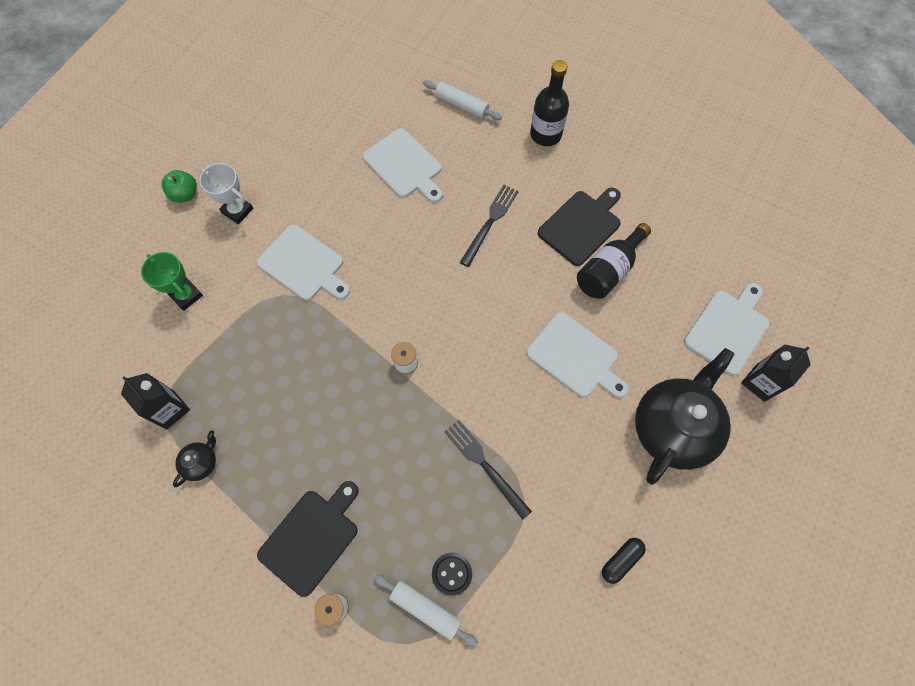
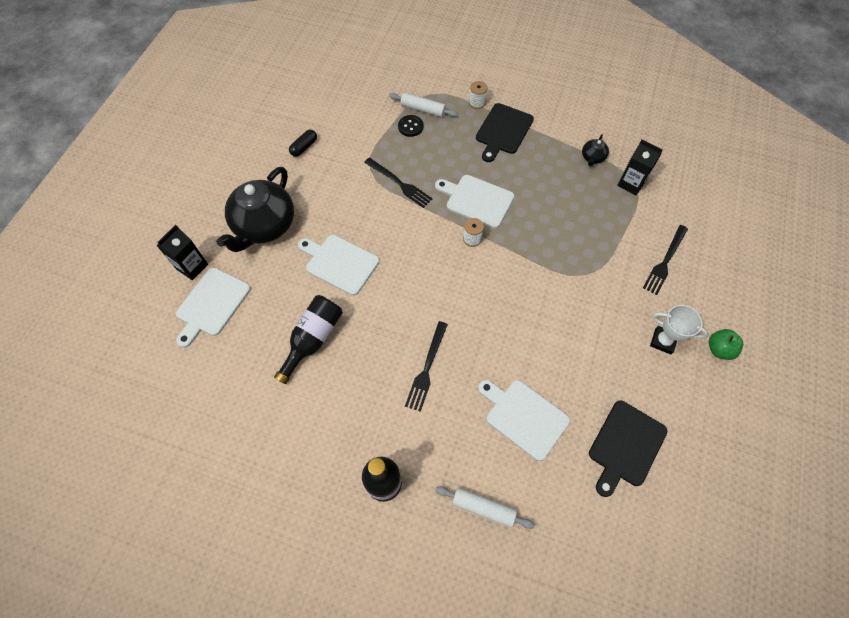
camera: 170 degrees right, 5 degrees down
green trophy [141,252,203,311] -> black fork [643,225,688,295]
white cutting board [257,225,350,300] -> white cutting board moved to [435,175,514,228]
black cutting board [538,188,621,266] -> black cutting board moved to [589,400,667,497]

